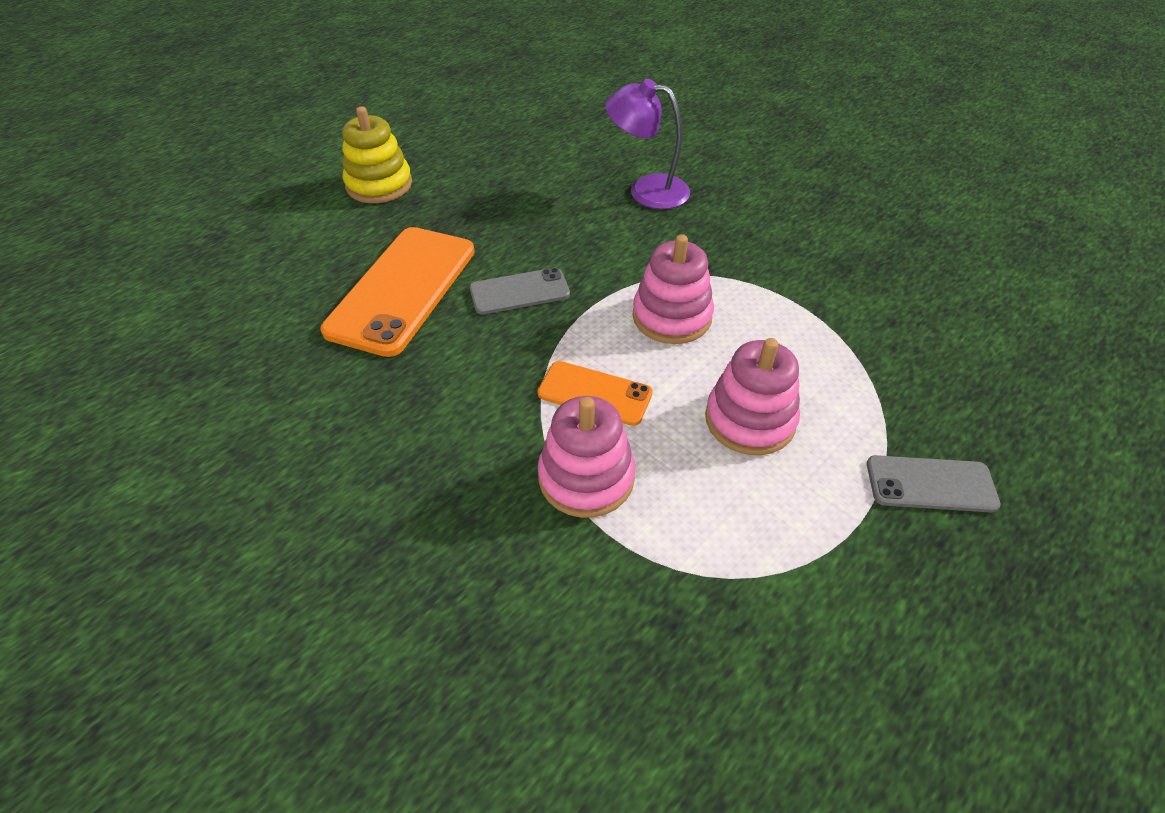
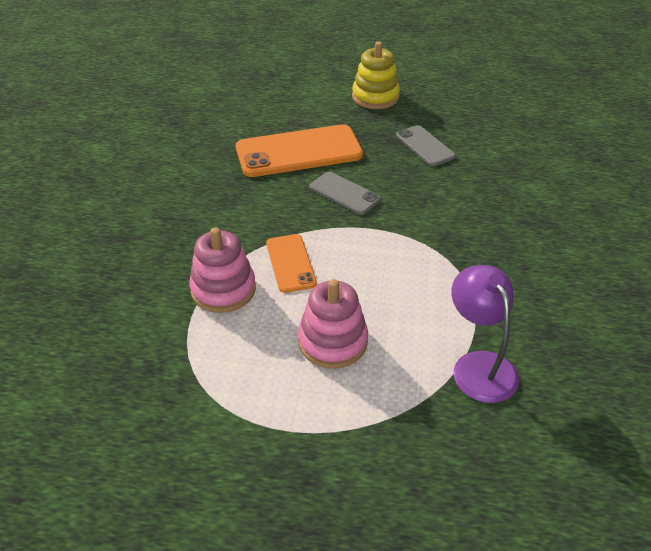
camera: 55 degrees right, 5 degrees down
purple lamp [605,79,690,209] -> purple lamp moved to [451,265,519,403]
pink stacking toy [632,234,714,344] -> none
grey phone [867,455,1001,513] -> grey phone moved to [396,125,456,166]

